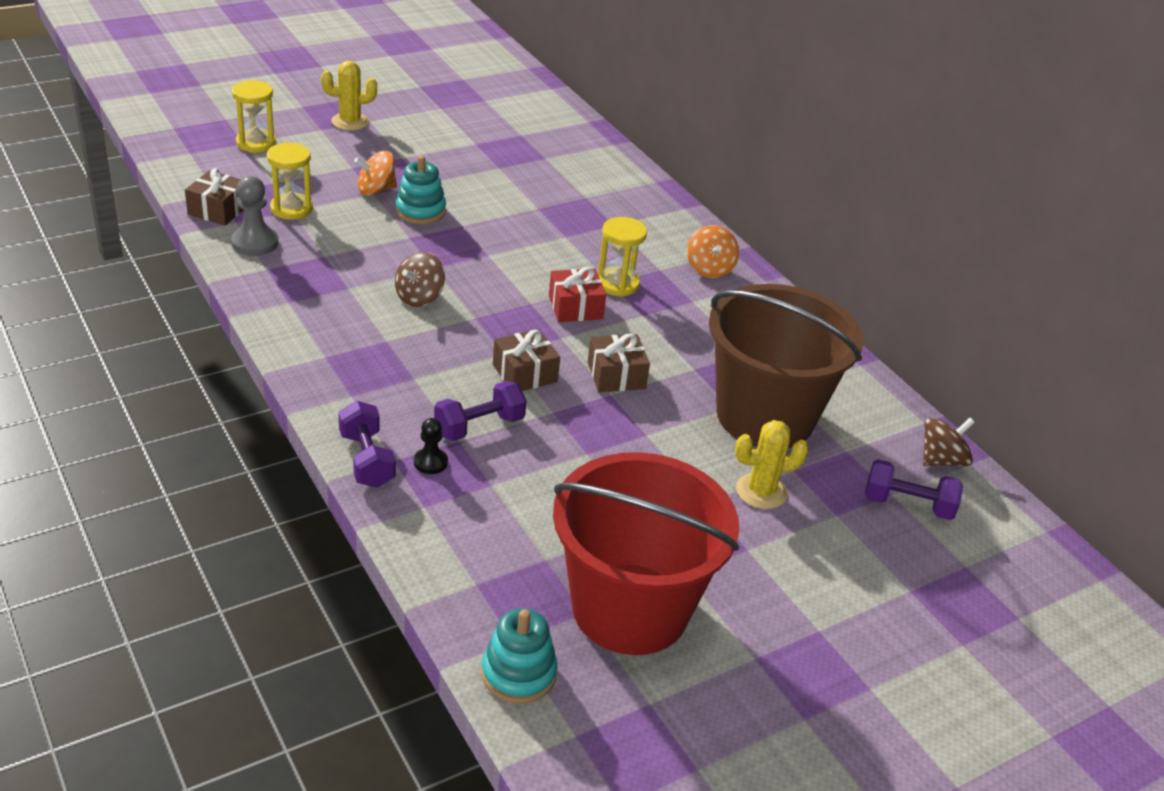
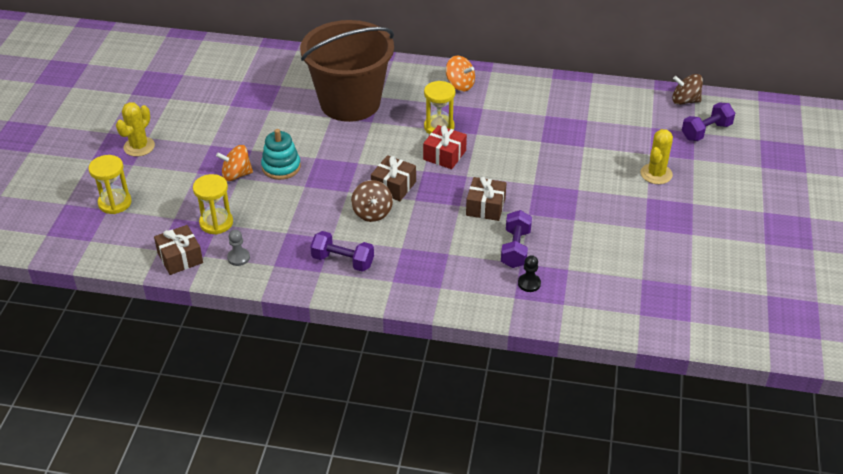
camera: 45 degrees left, 5 degrees up
grey pawn [231,176,278,256] -> grey pawn [227,230,250,266], size x0.62
purple dumbbell [338,401,396,488] -> purple dumbbell moved to [310,231,374,272]
orange spinning top [354,151,397,196] -> orange spinning top turned 60 degrees clockwise [216,145,253,182]
turquoise stacking toy [481,608,558,703] -> none
red bucket [553,452,740,655] -> none
brown gift [588,334,650,392] -> brown gift moved to [371,155,416,201]
brown bucket [709,284,863,448] -> brown bucket moved to [300,20,394,122]
brown spinning top [923,418,975,466] -> brown spinning top turned 90 degrees counterclockwise [672,74,703,105]

